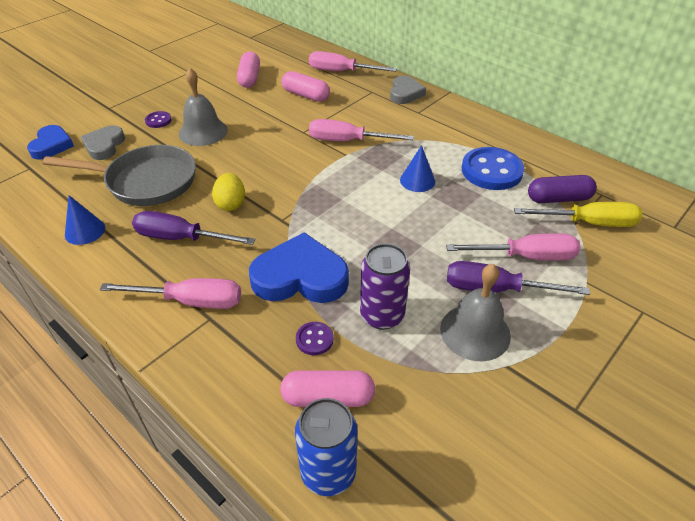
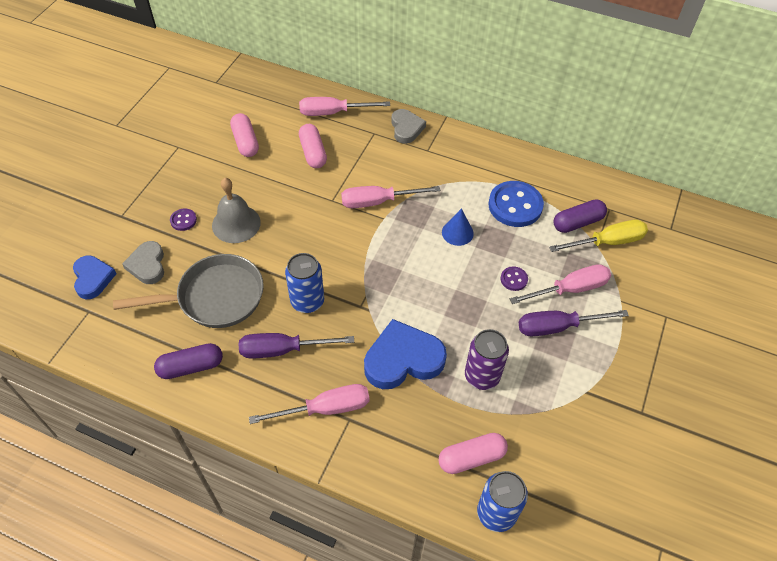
camera: 20 degrees left, 10 degrees up
blue cone [65,195,105,245] -> purple capsule [154,343,223,379]
yellow egg [212,173,245,211] -> blue can [285,253,324,313]
pink capsule [282,71,330,102] -> pink capsule turned 60 degrees clockwise [299,124,327,168]
purple button [296,322,334,355] -> purple button moved to [501,266,528,291]
grey bell [440,264,511,362] -> none

